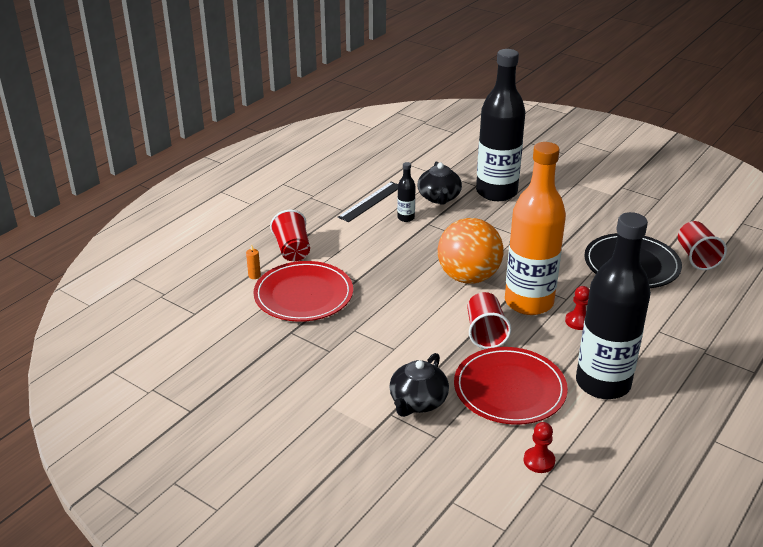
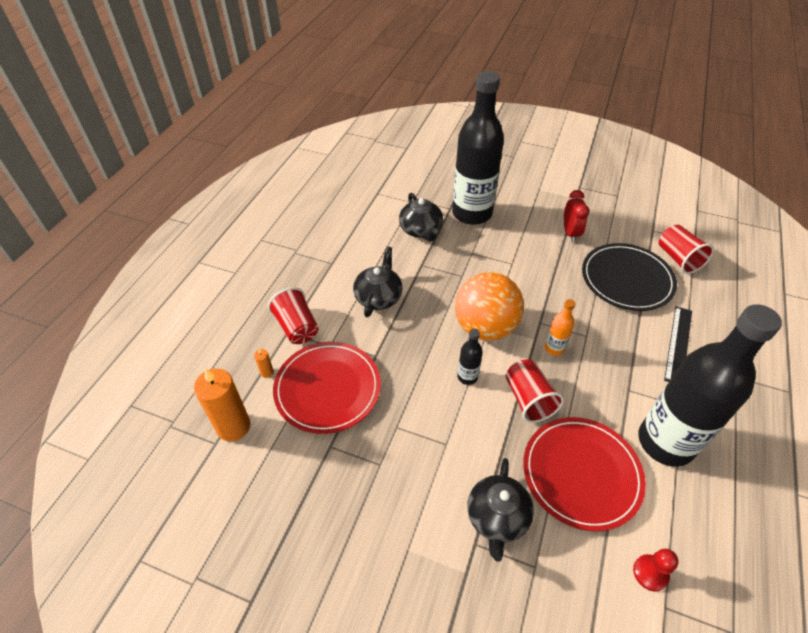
camera: 15 degrees left, 15 degrees up
black ruler [338,182,398,222] -> black ruler moved to [664,306,692,382]
black bottle [397,162,416,222] -> black bottle moved to [457,329,483,385]
orange bottle [505,142,566,315] -> orange bottle [545,299,575,356], size x0.40
red pawn [565,286,590,330] -> none
none -> orange candle [194,368,250,441]
none -> black teapot [353,246,403,317]
none -> red clock [564,190,590,242]

